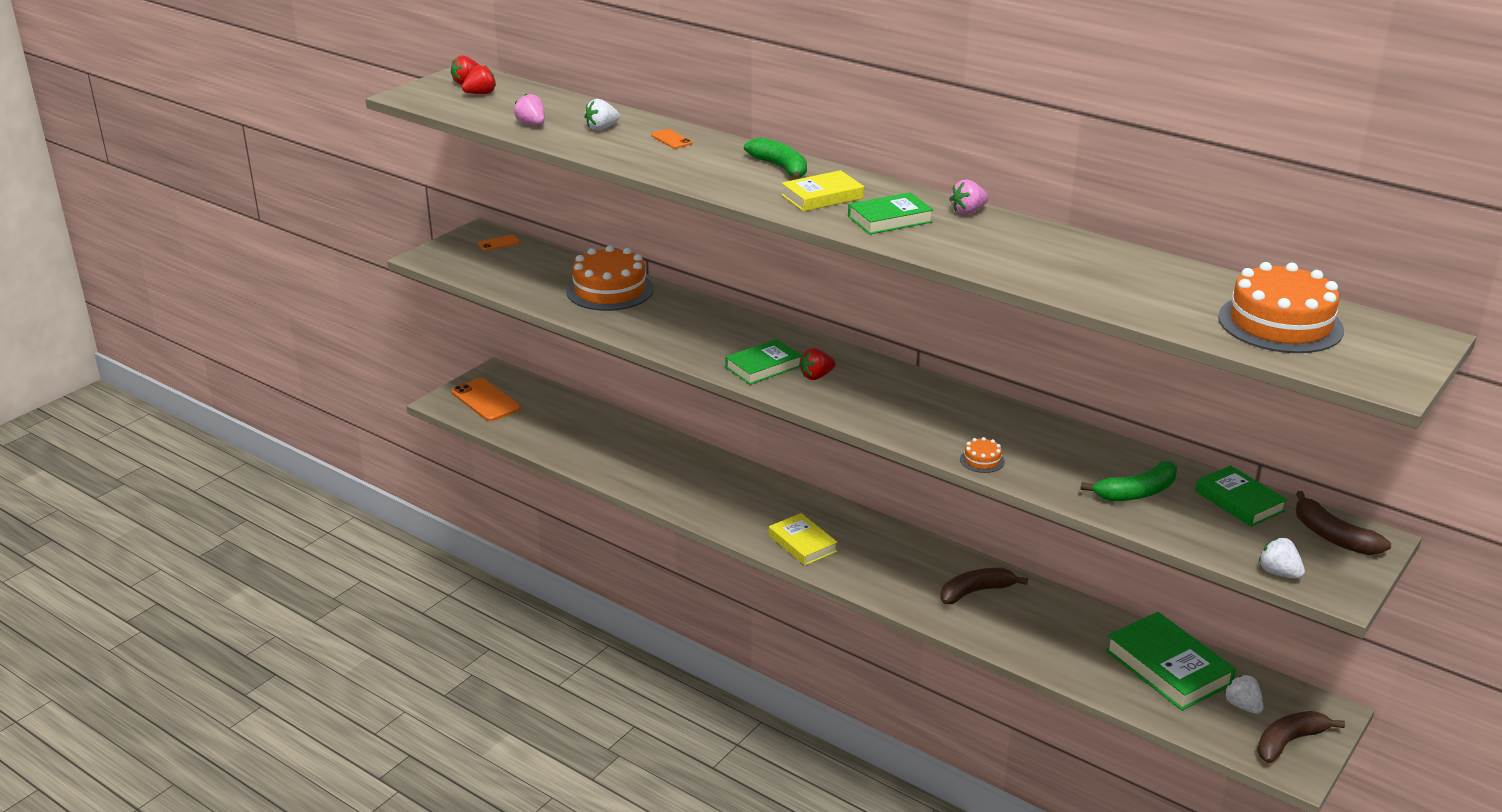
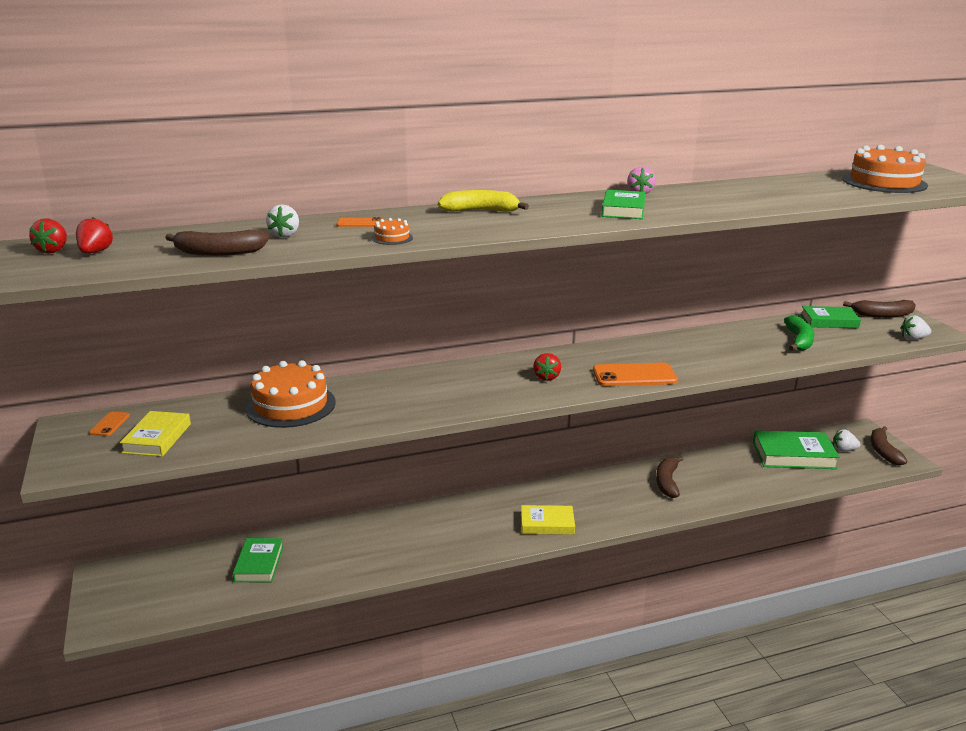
camera: 55 degrees left, 5 degrees down
orange phone [451,378,521,421] -> orange phone moved to [593,362,678,386]
pink strawberry [514,94,545,125] -> brown banana [165,230,269,256]
green book [725,339,802,385] -> green book moved to [233,538,284,582]
green banana [744,138,807,180] -> yellow banana [438,190,529,212]
yellow book [781,170,864,211] -> yellow book moved to [120,411,191,457]
orange cake [960,437,1005,473] -> orange cake moved to [371,218,413,245]

